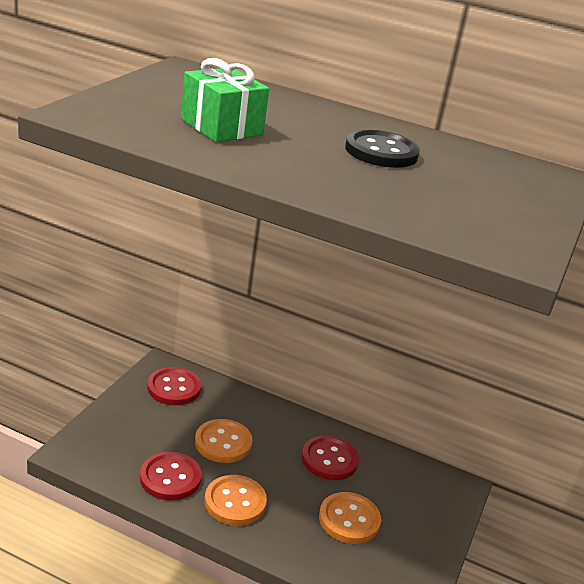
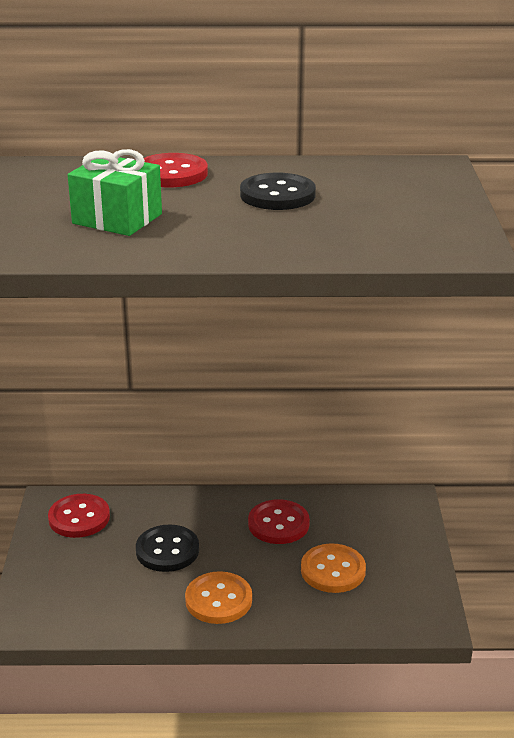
camera: 20 degrees left, 0 degrees up
red button [140,452,202,501] -> red button moved to [144,153,208,187]
orange button [195,419,253,463] -> black button [136,524,199,572]

